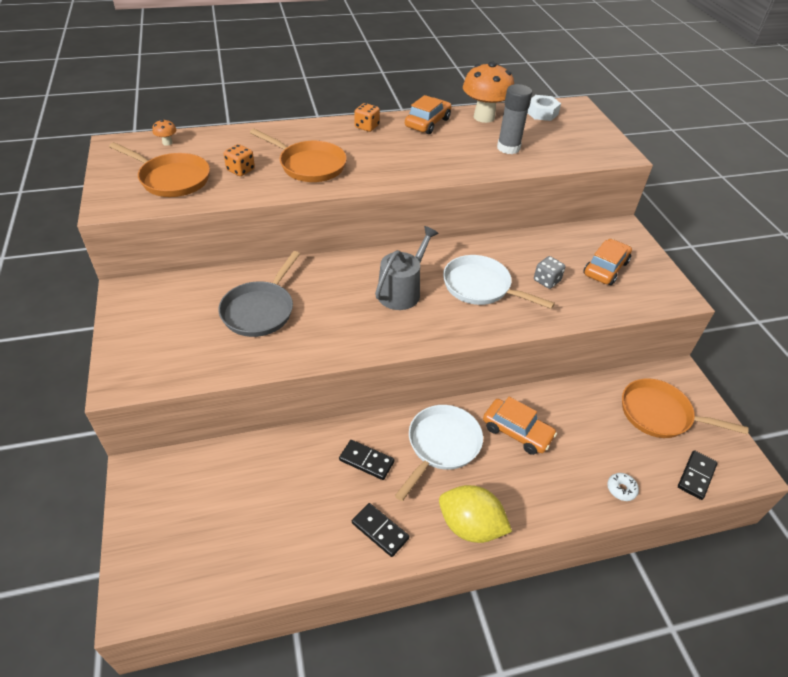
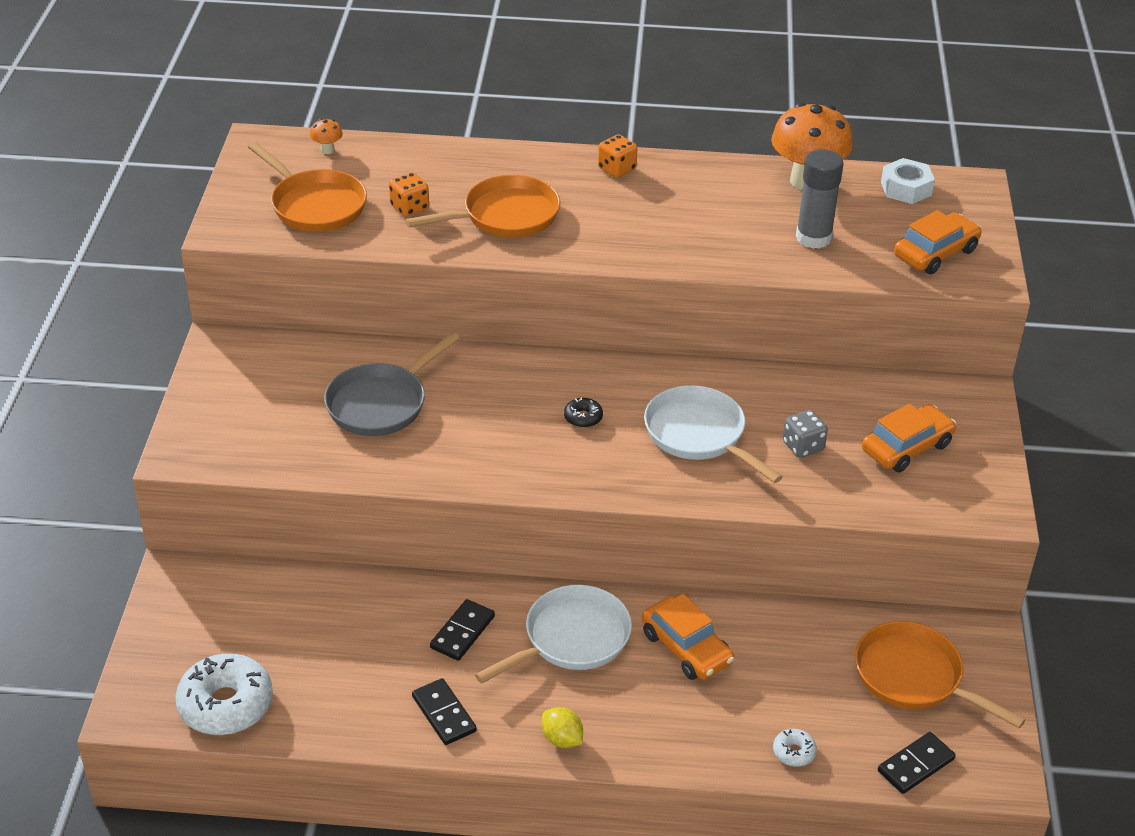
camera: 20 degrees right, 5 degrees down
orange pan [250,129,347,182] -> orange pan turned 75 degrees counterclockwise [405,175,560,238]
black domino [339,440,394,480] -> black domino turned 75 degrees clockwise [430,599,495,661]
grey watering can [375,226,439,310] -> black donut [564,397,603,428]
orange car [405,95,452,134] -> orange car moved to [894,210,982,274]
yellow lemon [439,485,512,543] -> yellow lemon [542,707,583,748], size x0.53
none -> white donut [175,653,273,735]

